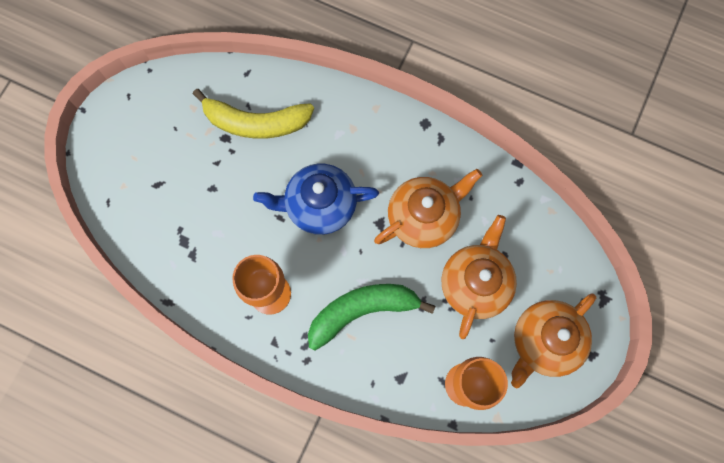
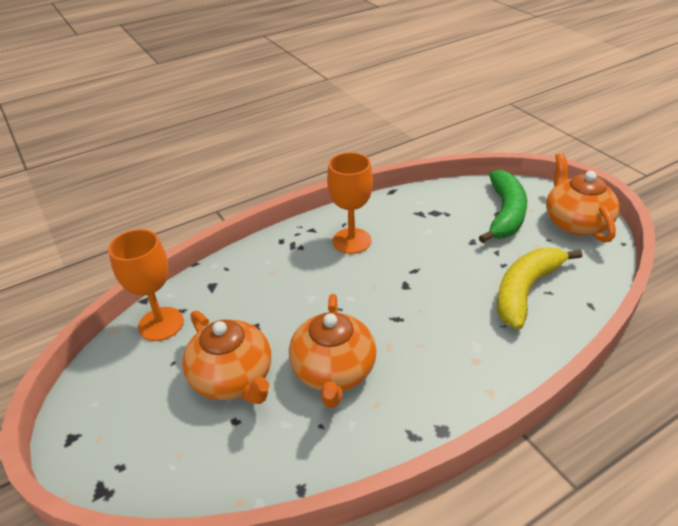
camera: 125 degrees right, 35 degrees down
blue teapot [253,164,379,235] -> none
green banana [308,284,435,350] -> green banana moved to [479,170,527,243]
orange teapot [511,293,596,388] -> orange teapot moved to [546,153,620,243]

